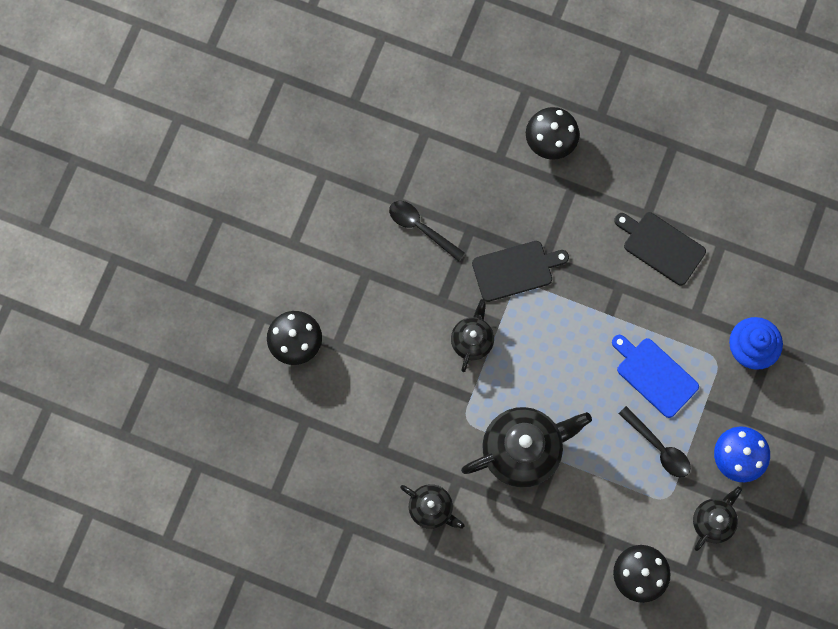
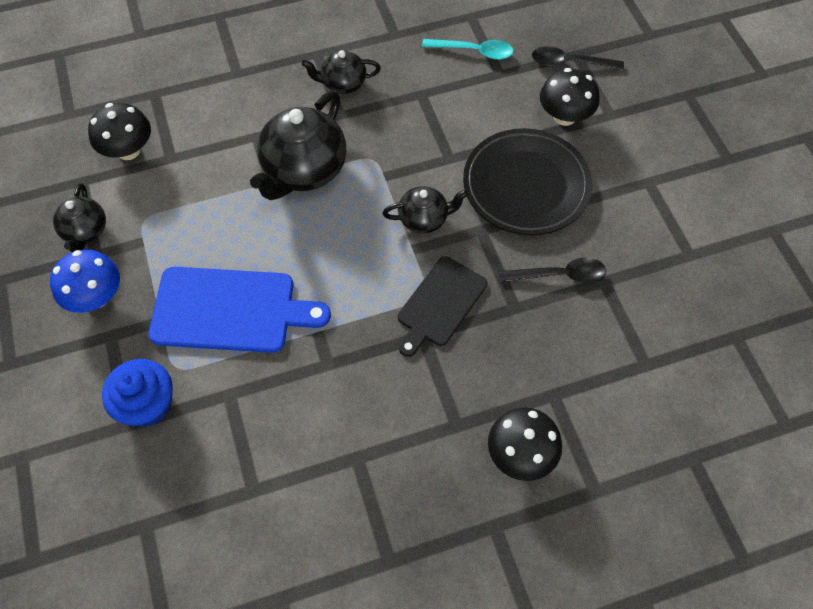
camera: 140 degrees right, 15 degrees down
black teapot [451,299,494,372] -> black teapot turned 75 degrees counterclockwise [383,186,468,234]
blue cutting board [612,335,699,418] -> blue cutting board [148,267,331,353], size x1.51
black cutting board [614,212,706,285] -> none
black spoon [619,406,691,478] -> black spoon moved to [532,46,624,70]
none -> turquoise spoon [422,39,514,60]
none -> black plate [463,128,592,235]

